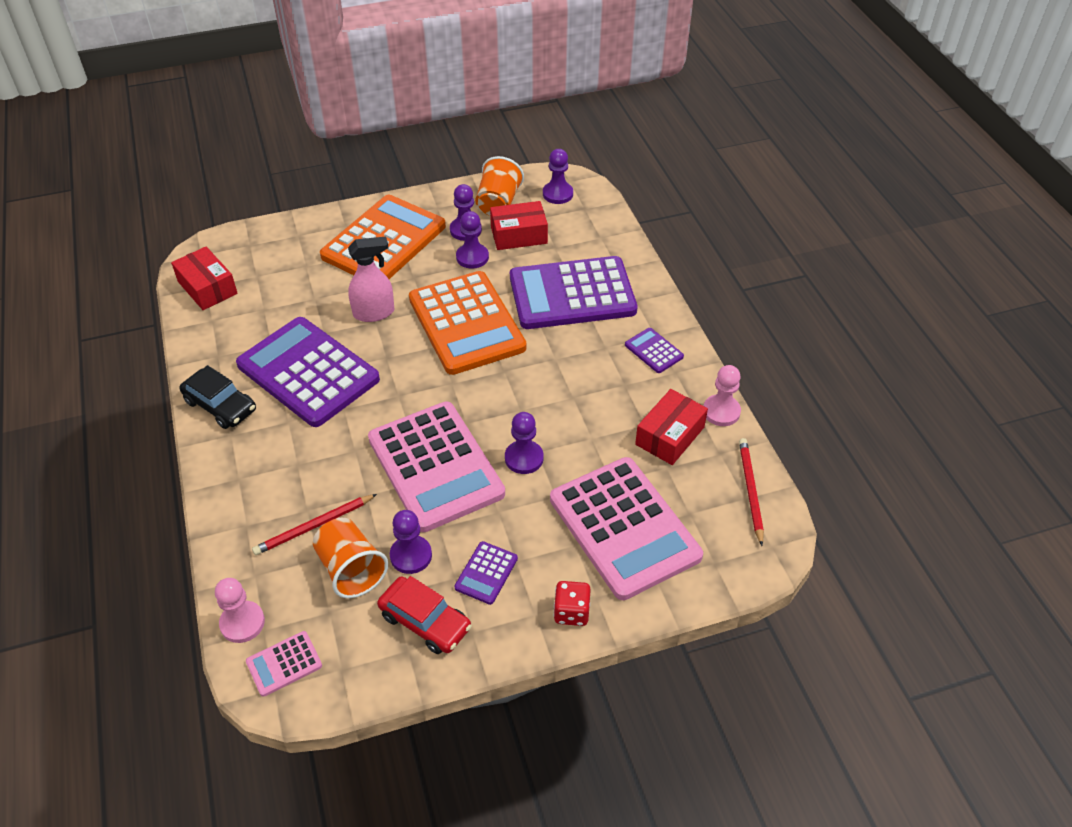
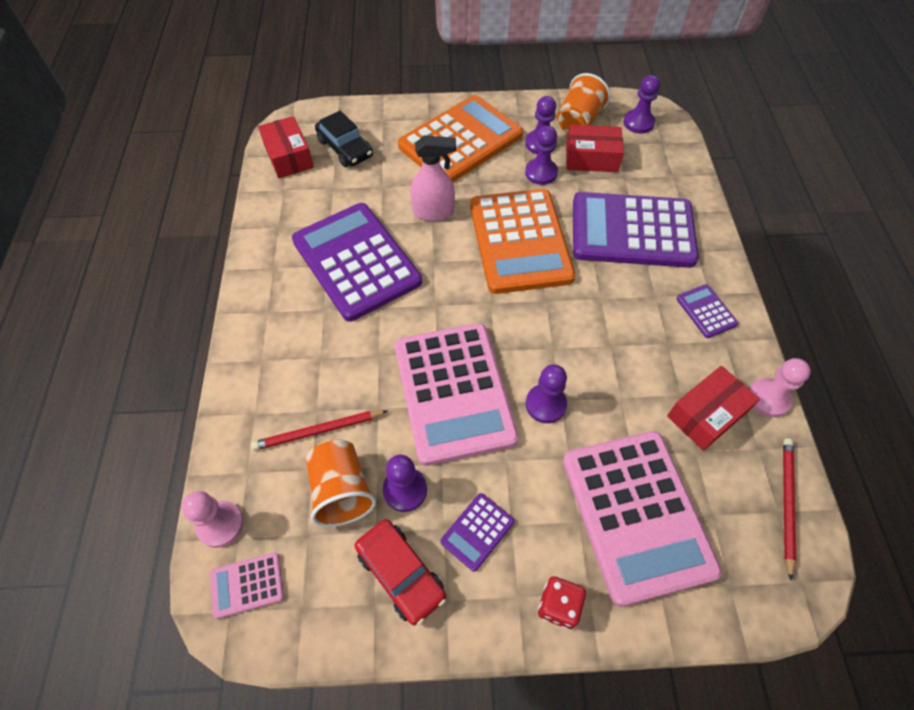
camera: 15 degrees right, 10 degrees up
black car [179,365,256,429] -> black car moved to [315,110,373,167]

